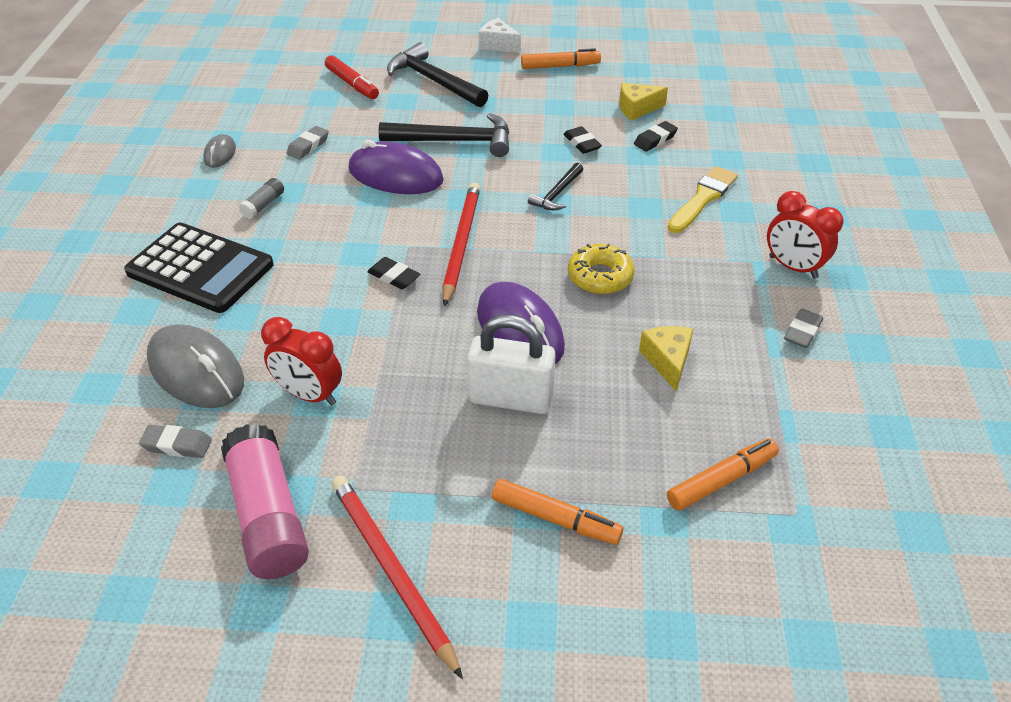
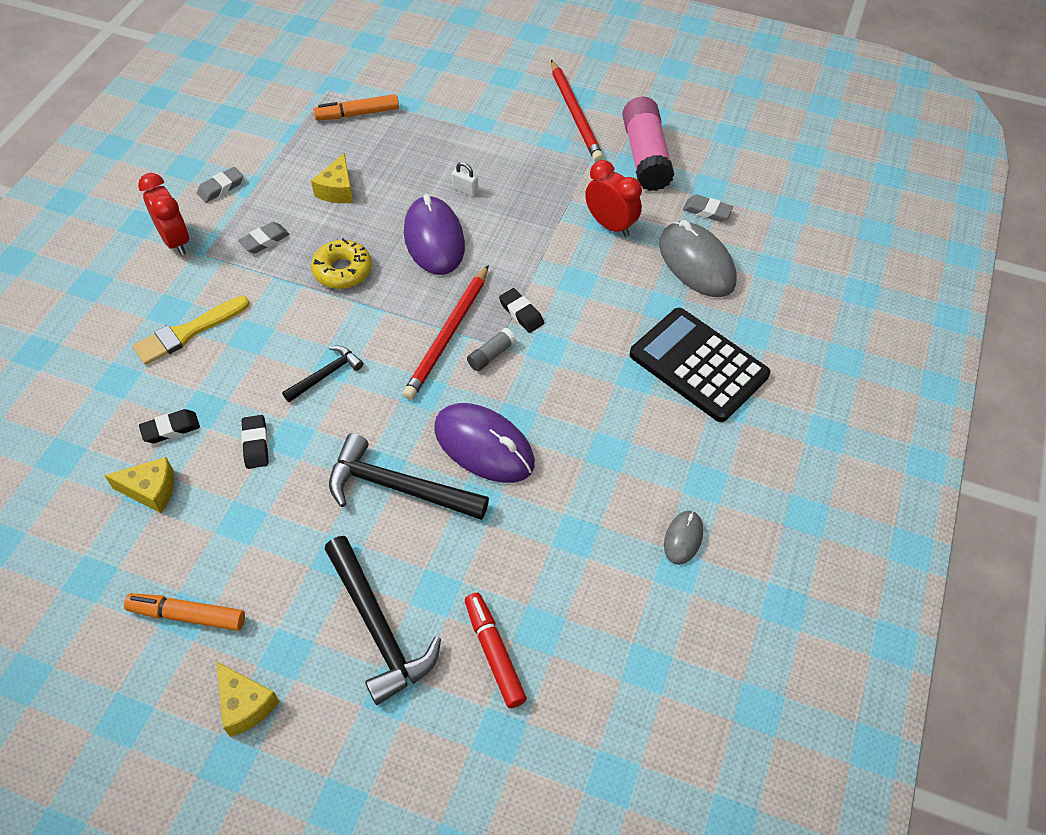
camera: 165 degrees left, 10 degrees up
grey glue stick [239,178,284,219] -> grey glue stick moved to [467,328,516,371]
grey eraser [287,126,329,160] -> grey eraser moved to [238,222,290,253]
white padlock [467,315,556,414] -> white padlock [452,162,478,196], size x0.42
white cheese [478,18,521,53] -> yellow cheese [216,661,280,737]
orange marker [492,479,623,545] -> none

